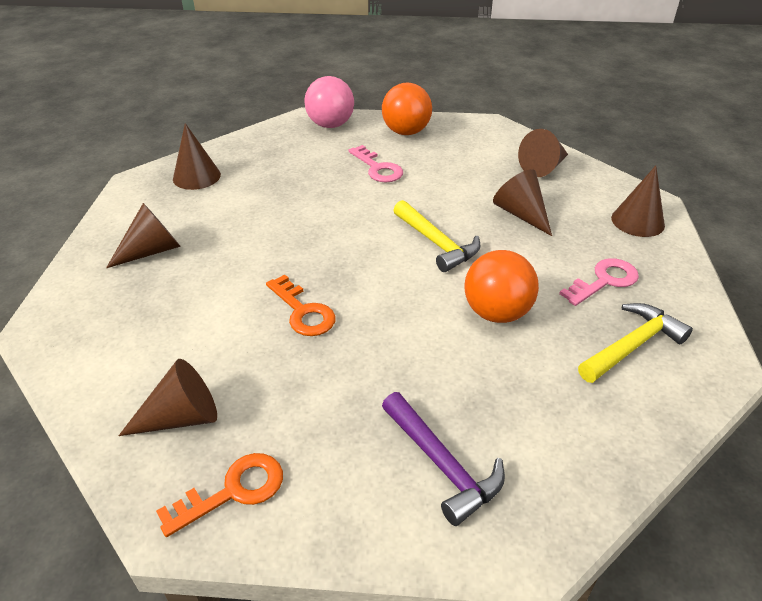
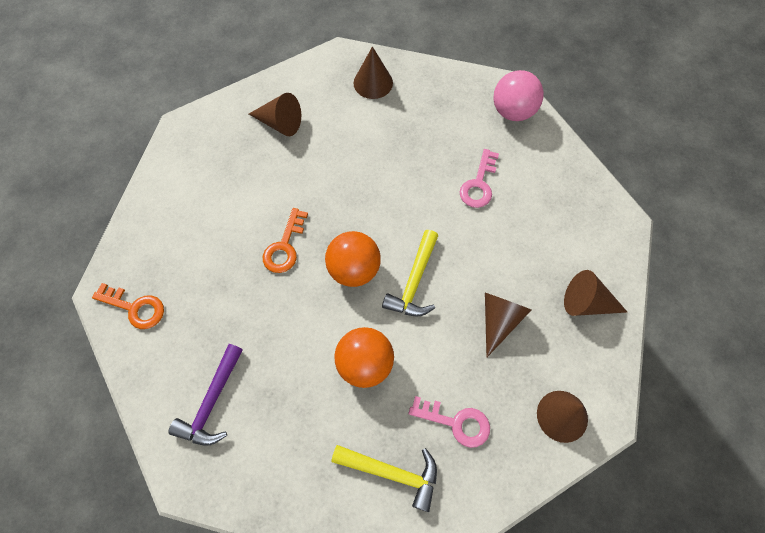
camera: 55 degrees right, 25 degrees up
brown cone [118,359,217,436] -> none
orange ball [382,83,432,135] -> orange ball moved to [325,231,381,287]

